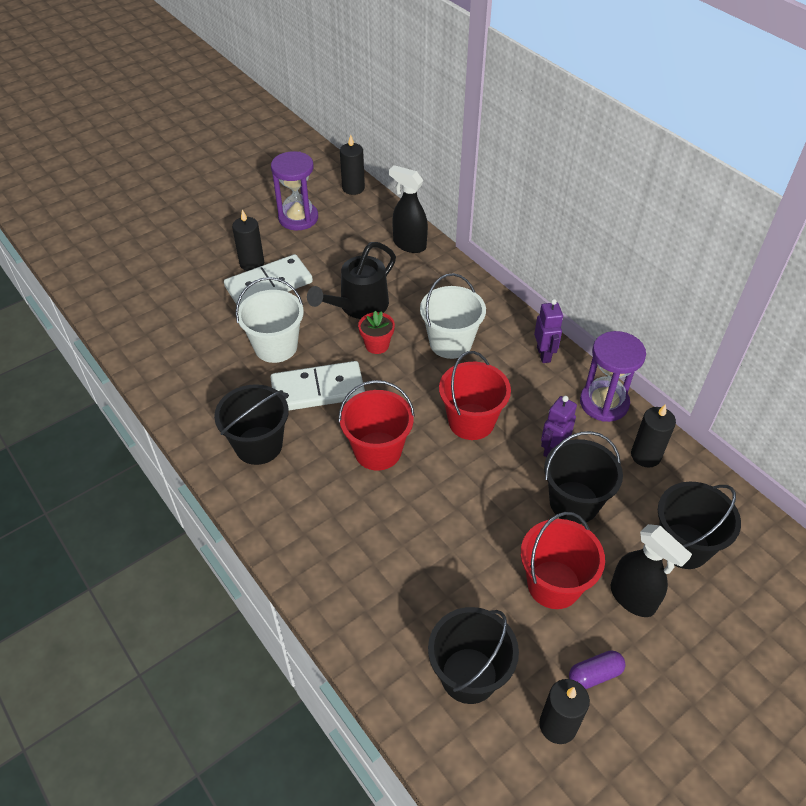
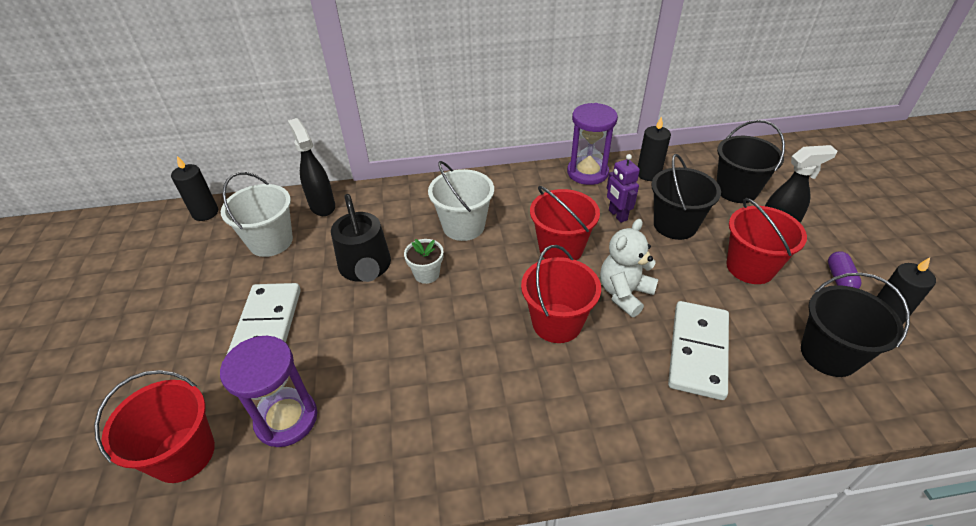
camera: 60 degrees left, 5 degrees down
black bucket [214,384,289,465] -> none
black candle [232,210,264,271] -> none
white bucket [236,277,304,363] -> white bucket moved to [221,172,293,257]
white domino [270,361,365,410] -> white domino moved to [668,301,729,400]
purple hourglass [271,151,318,230] -> purple hourglass moved to [220,336,317,447]
red flower pot [358,311,395,354] -> white flower pot [404,239,444,284]
black spray bottle [389,165,428,253] -> black spray bottle turned 90 degrees clockwise [288,118,335,216]
purple robot [534,299,563,363] -> none
none -> red bucket [94,370,215,483]
none -> white teddy bear [600,219,659,317]

